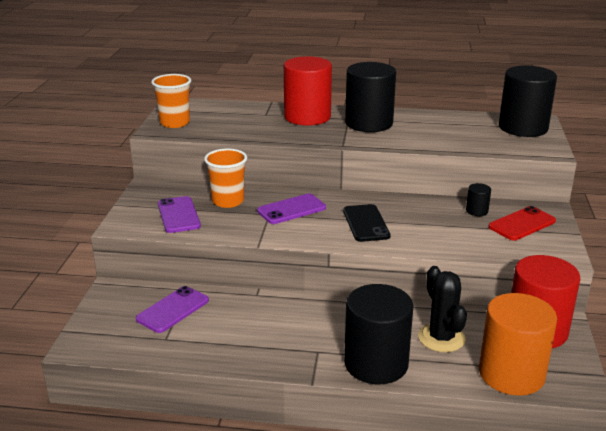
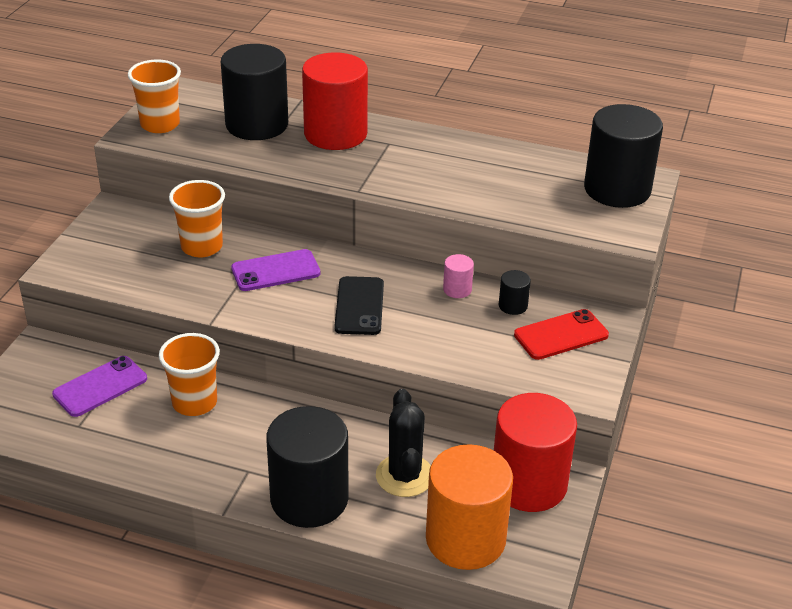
camera: 10 degrees right, 10 degrees up
purple phone [158,196,201,233] -> none
black cylinder [345,62,396,132] -> black cylinder moved to [221,44,288,140]
none -> orange cup [159,333,220,416]
none -> pink cylinder [443,254,474,298]

